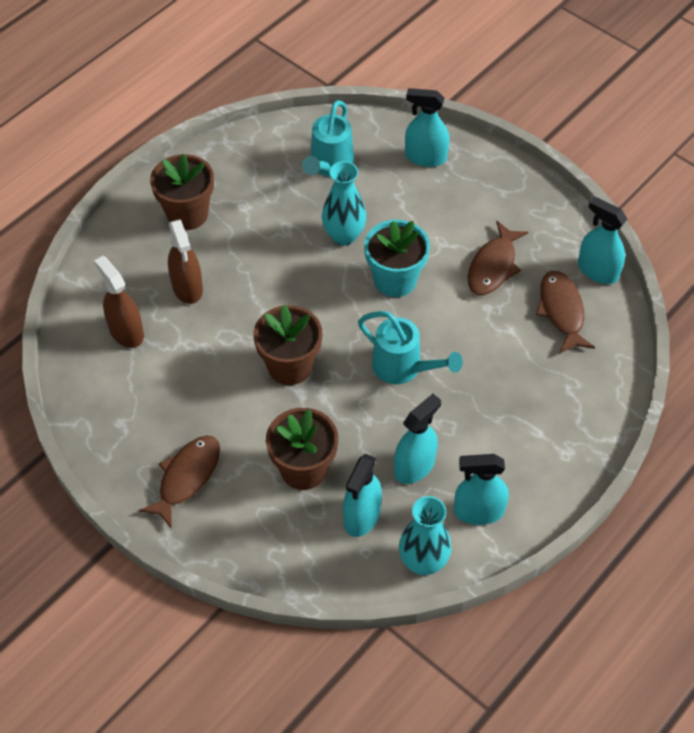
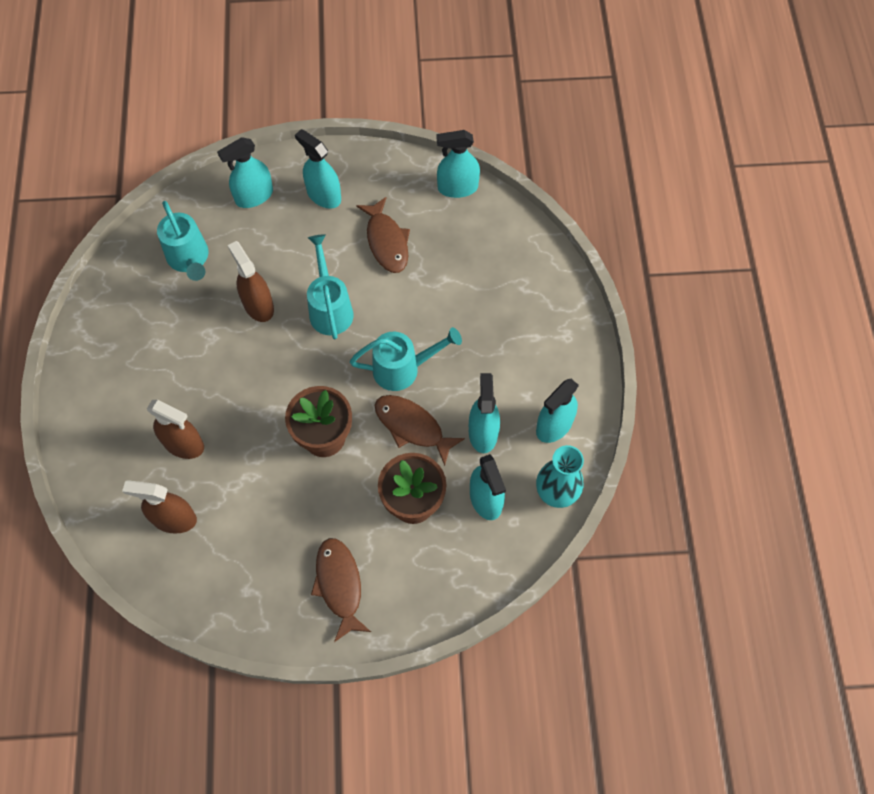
camera: 45 degrees left, 10 degrees up
brown flower pot [150,154,214,230] -> none
turquoise vase [322,161,366,246] -> brown spray bottle [228,241,274,322]
turquoise flower pot [364,220,430,297] -> turquoise watering can [307,234,354,339]
brown fish [536,271,595,353] -> brown fish moved to [375,395,465,466]
none -> turquoise spray bottle [295,129,341,209]

